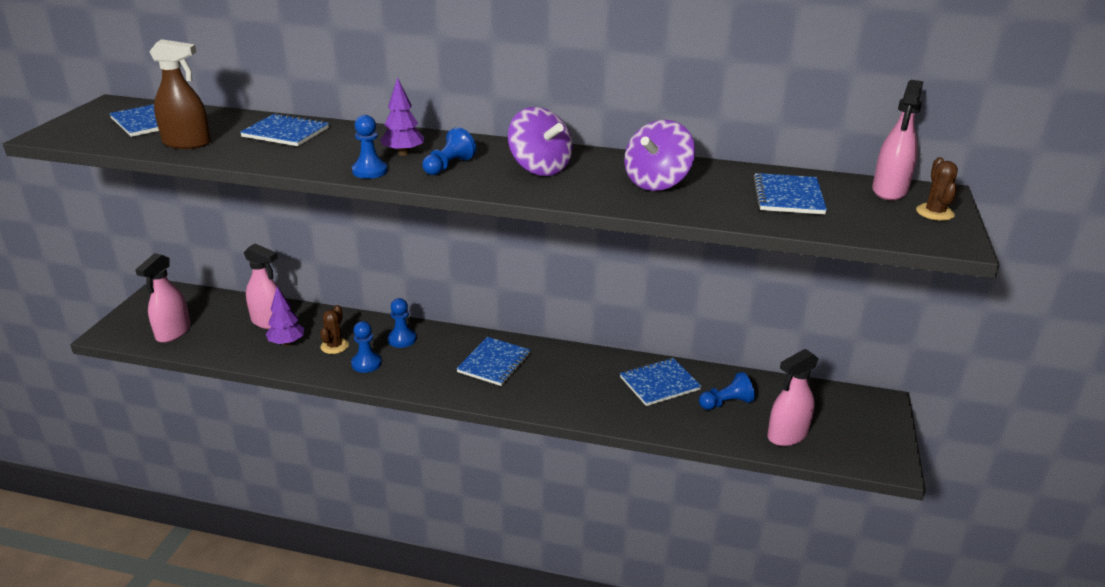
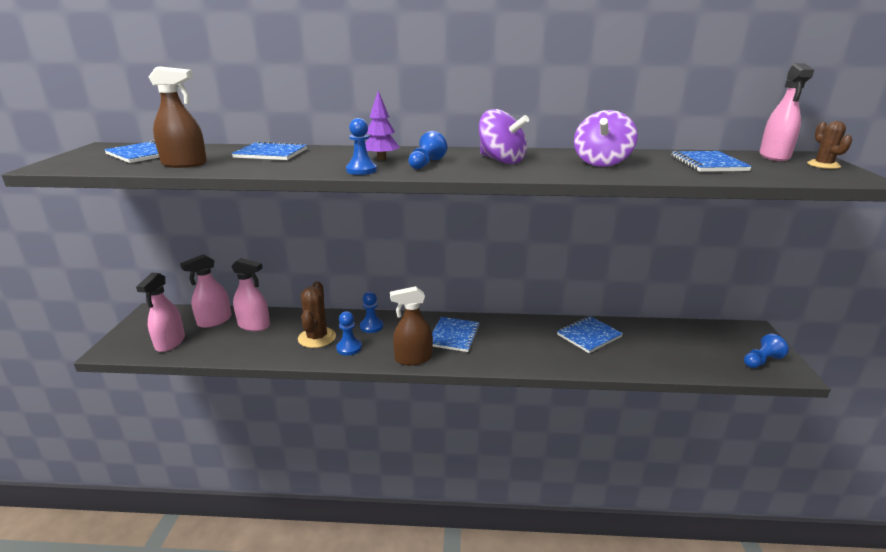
camera: 10 degrees left, 5 degrees down
purple tree [266,287,305,346] -> none
brown cactus [320,305,349,354] -> brown cactus [298,281,336,348], size x1.61
blue pawn [699,372,755,410] -> blue pawn moved to [744,333,789,368]
pink spray bottle [767,349,819,446] -> pink spray bottle moved to [180,254,231,328]
none -> brown spray bottle [390,286,433,365]

